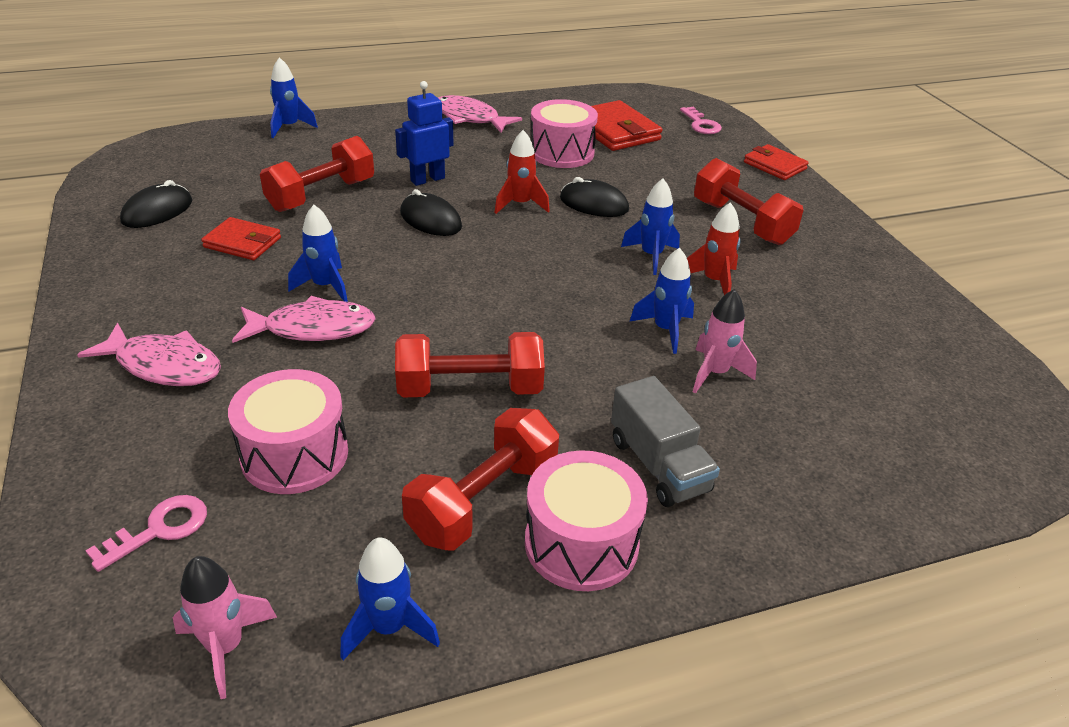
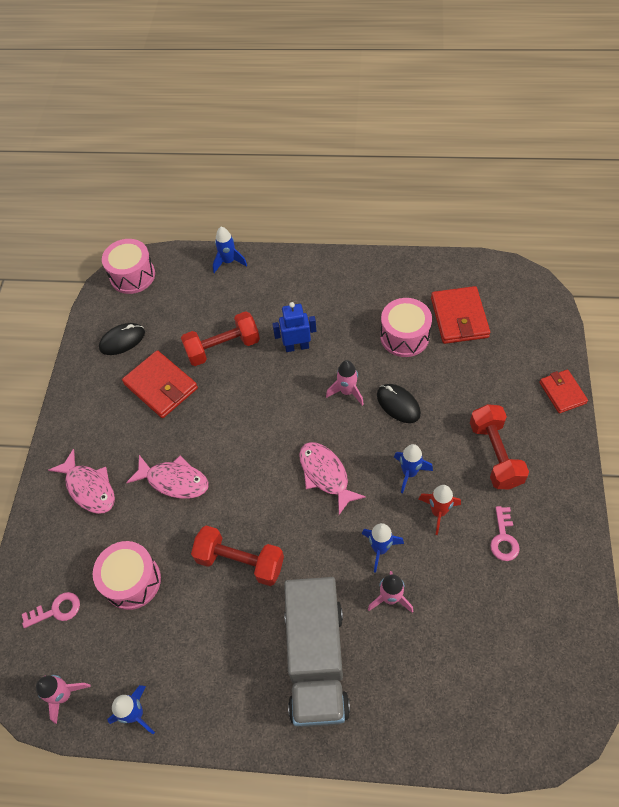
camera: 30 degrees right, 20 degrees up
red wallet [201,217,281,260] -> red wallet [122,350,198,418], size x1.58
blue rocket [288,205,348,302] -> none
black mouse [400,189,462,236] -> none
red dumbbell [402,408,559,551] -> none
pink fish [438,95,522,133] -> pink fish moved to [299,442,366,515]
red rocket [495,130,550,214] -> pink rocket [326,360,364,406]
pink drum [525,450,648,591] -> pink drum moved to [102,239,155,294]
grey truck [611,376,720,507] -> grey truck [284,577,350,727], size x1.78
pink key [680,107,722,134] -> pink key moved to [490,506,520,561]

